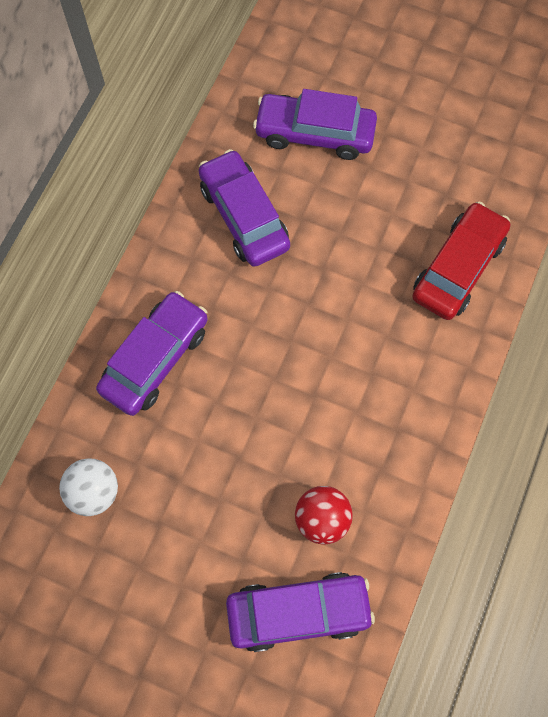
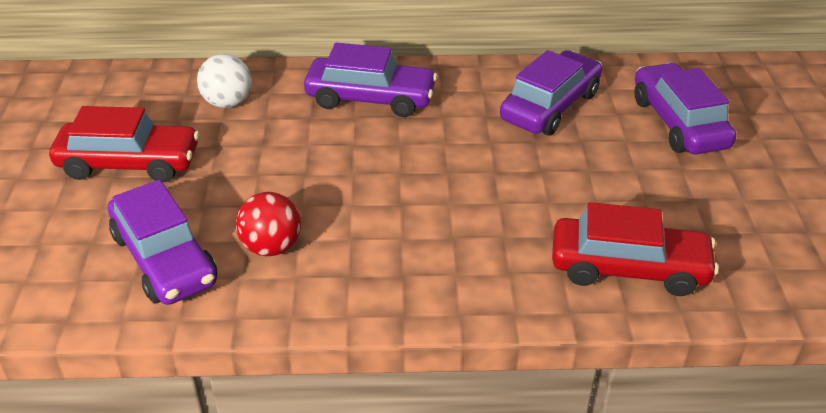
camera: 65 degrees right, 30 degrees down
none -> red car [49,106,199,183]

